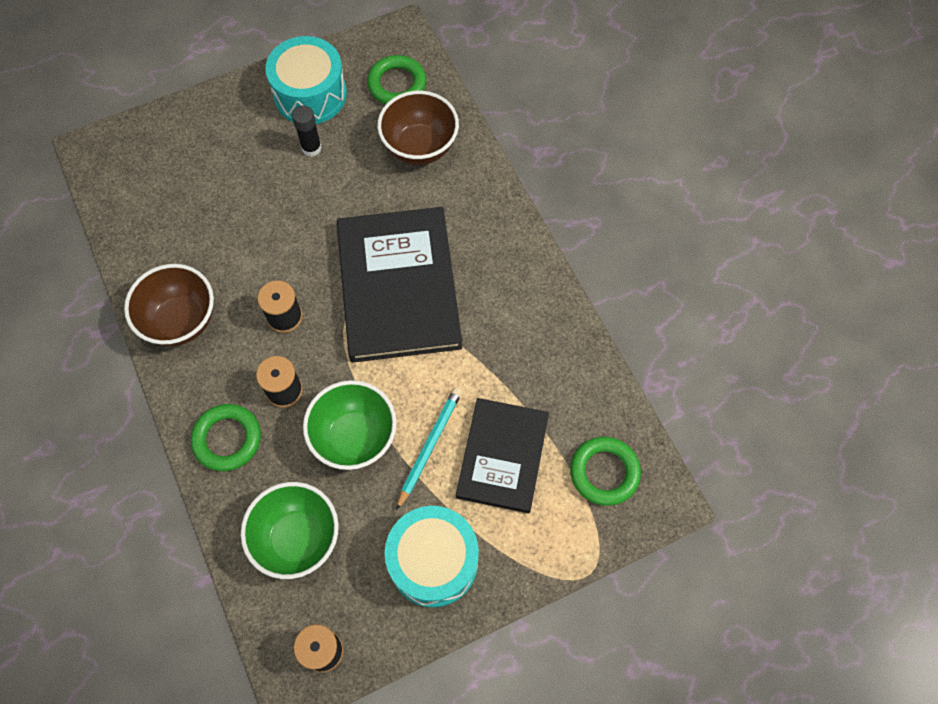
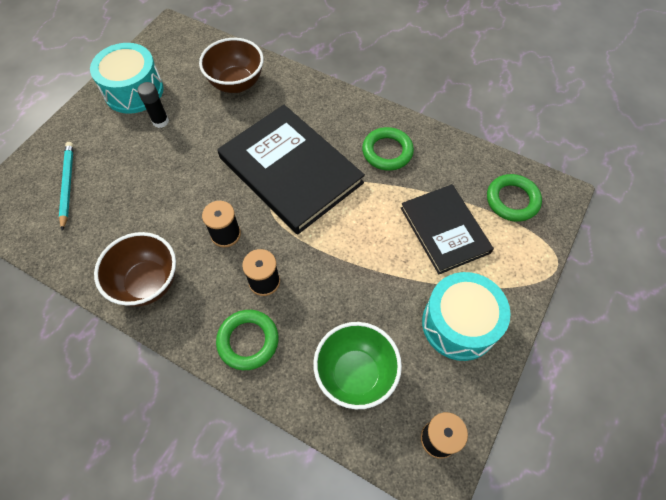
camera: 35 degrees left, 5 degrees down
green bowl [303,380,397,470] -> none
green ring [367,55,427,104] -> green ring moved to [362,127,414,171]
turquoise pencil [396,387,462,511] -> turquoise pencil moved to [59,142,74,231]

